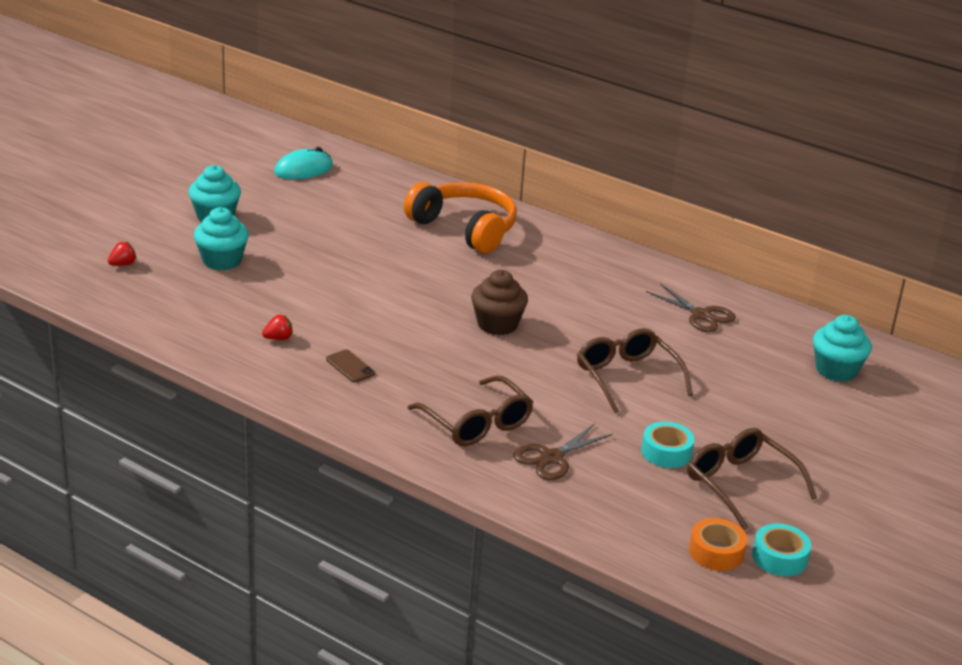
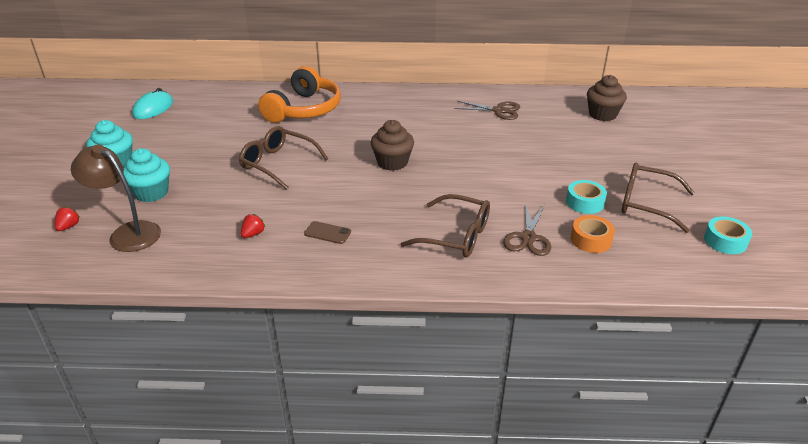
camera: 30 degrees left, 5 degrees up
orange headphones [404,182,517,253] -> orange headphones turned 105 degrees clockwise [258,66,341,123]
brown glasses [577,328,693,413] -> brown glasses moved to [239,126,328,190]
orange tape [689,518,747,571] -> orange tape moved to [571,215,615,253]
turquoise cupcake [813,315,872,382] -> brown cupcake [587,75,627,121]
none -> brown lamp [71,144,161,252]

